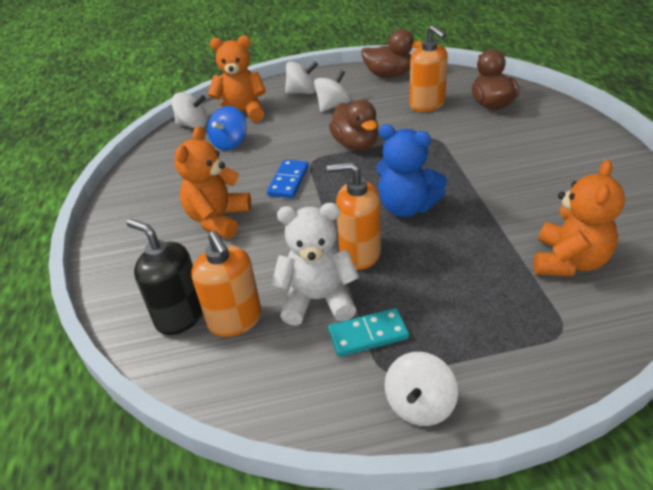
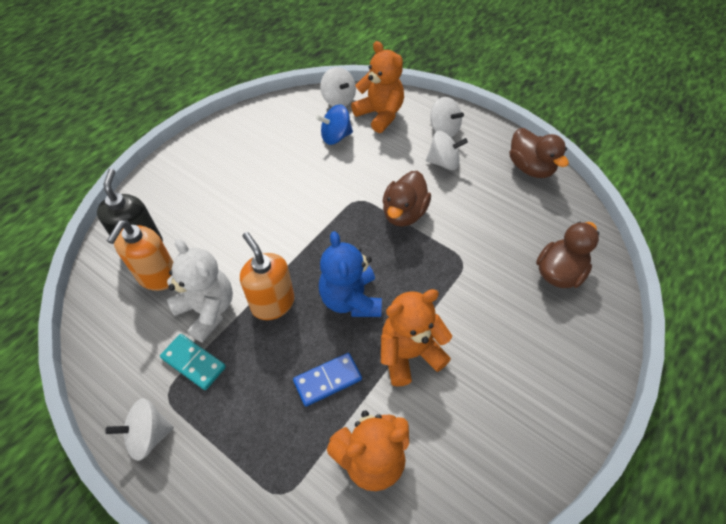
camera: 45 degrees right, 15 degrees up
orange teddy bear [175,126,251,239] -> orange teddy bear moved to [381,289,452,387]
blue domino [267,160,309,198] -> blue domino moved to [293,353,362,407]
orange soap dispenser [409,25,448,112] -> none

